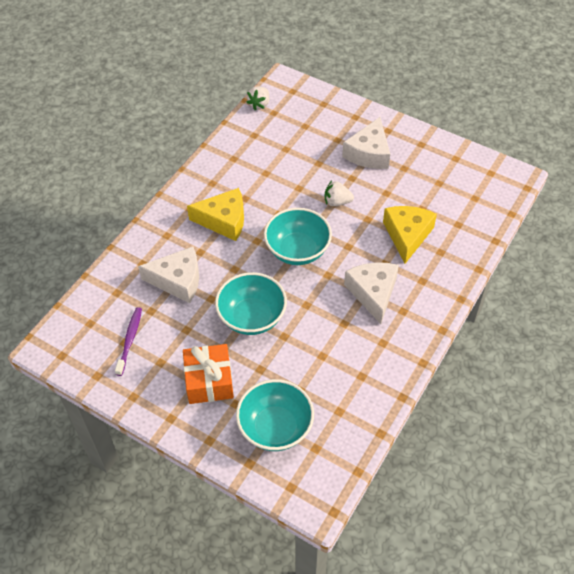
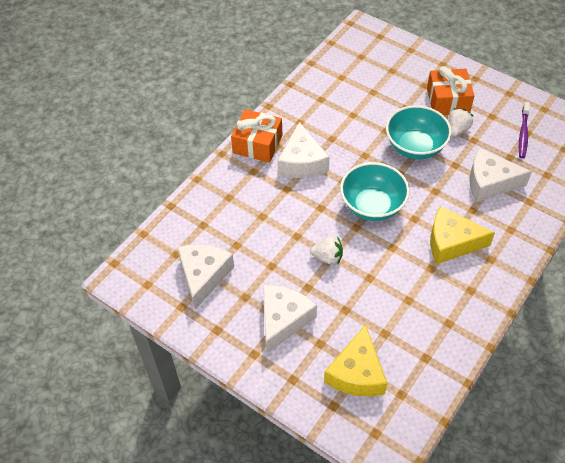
camera: 175 degrees left, 0 degrees up
turquoise bowl [236,379,314,451] -> none
white strawberry [246,87,269,110] -> white strawberry moved to [448,108,473,137]
yellow cheese [383,206,437,264] -> yellow cheese moved to [324,324,387,396]
none -> white cheese [177,244,234,310]
none -> orange gift [231,109,282,163]

